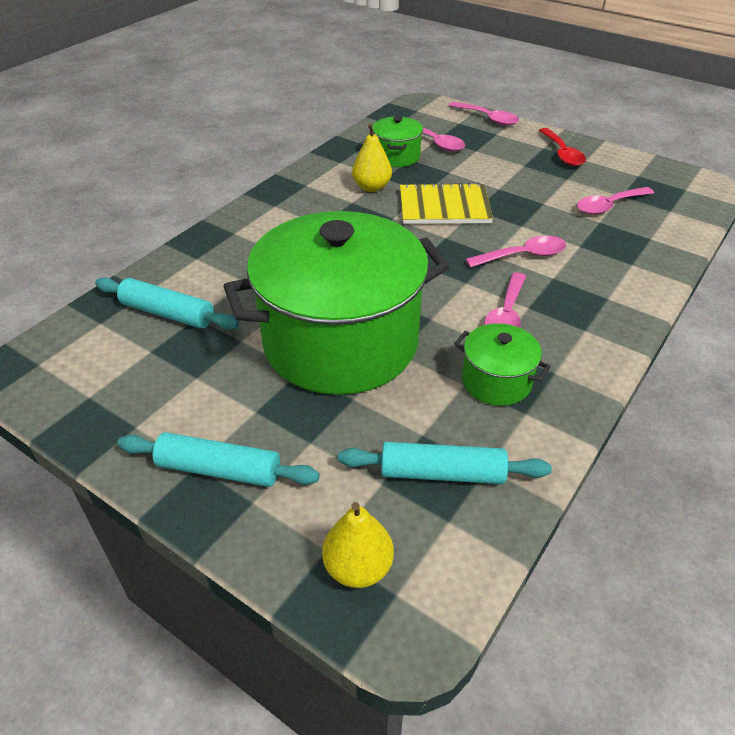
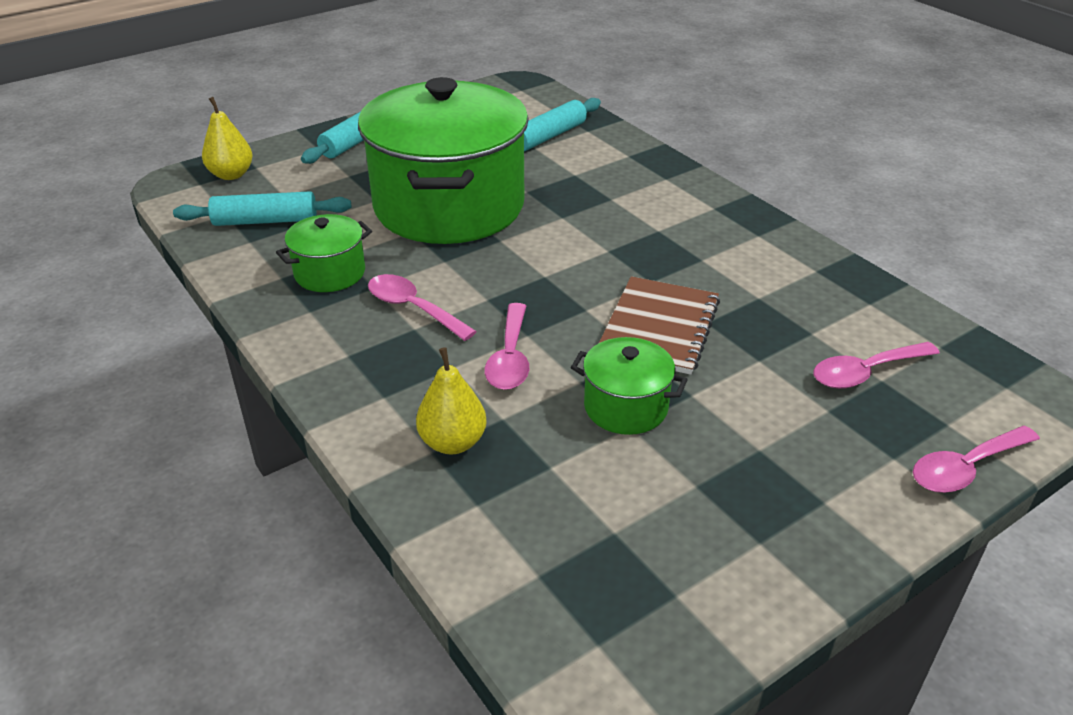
camera: 110 degrees right, 5 degrees down
turquoise rolling pin [338,442,552,484] -> turquoise rolling pin turned 60 degrees clockwise [173,191,351,226]
yellow pear [352,123,392,192] -> yellow pear moved to [416,347,487,454]
green pot [372,116,423,167] -> green pot moved to [571,337,688,435]
yellow notebook [400,183,493,224] -> brown notebook [599,276,720,375]
red spoon [539,128,586,166] -> none
pink spoon [577,187,654,215] -> none

